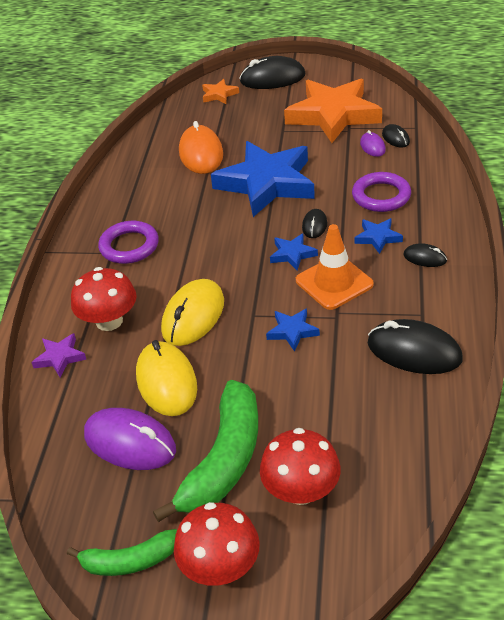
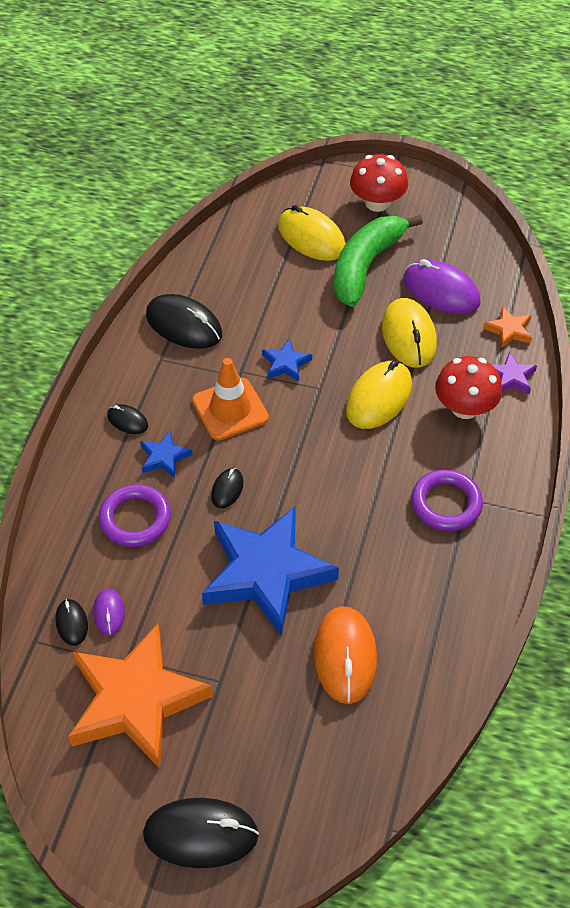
camera: 175 degrees left, 10 degrees up
green banana [67,529,177,576] -> none
orange star [202,79,239,104] -> orange star moved to [483,306,532,348]
red mushroom [260,428,340,505] -> yellow mouse [278,205,345,261]
blue star [270,233,318,270] -> none

